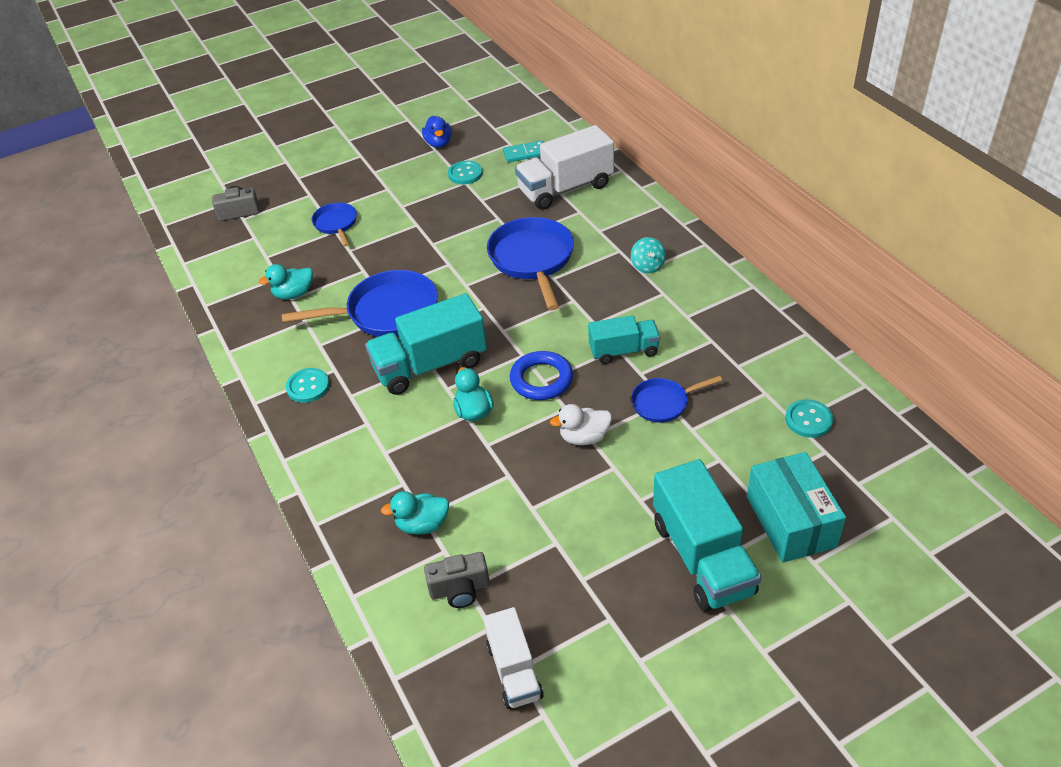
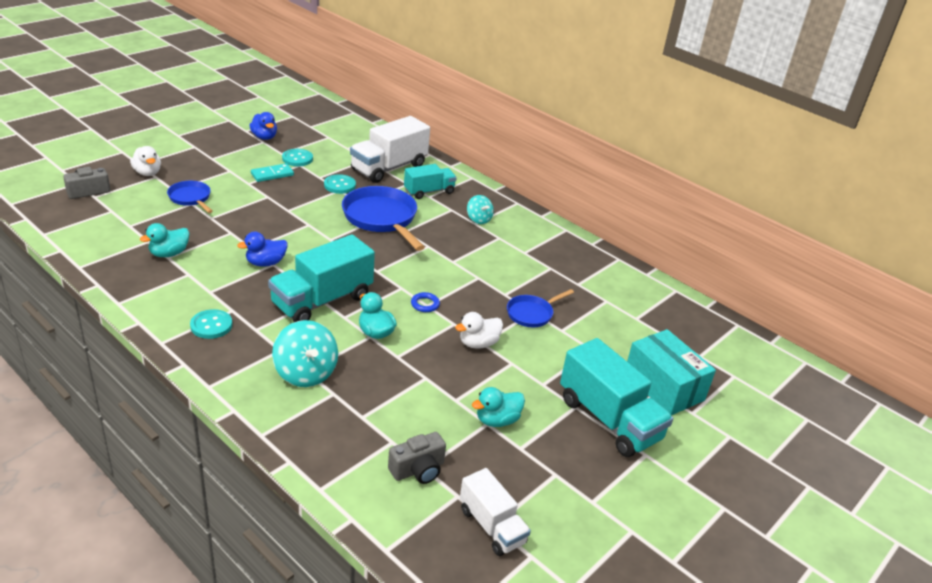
camera: 25 degrees left, 10 degrees down
blue pan [282,270,438,337] -> blue duck [237,232,288,267]
turquoise duck [381,491,449,535] -> turquoise duck moved to [472,387,525,427]
turquoise domino [503,141,544,162] -> turquoise domino moved to [251,163,294,182]
blue ring [510,351,573,400] -> blue ring [411,292,440,312], size x0.53
turquoise truck [588,315,660,364] -> turquoise truck moved to [404,164,457,199]
turquoise button [785,399,833,438] -> turquoise button moved to [324,174,356,194]
none -> white duck [130,146,161,176]
none -> turquoise spinning top [272,320,338,387]

